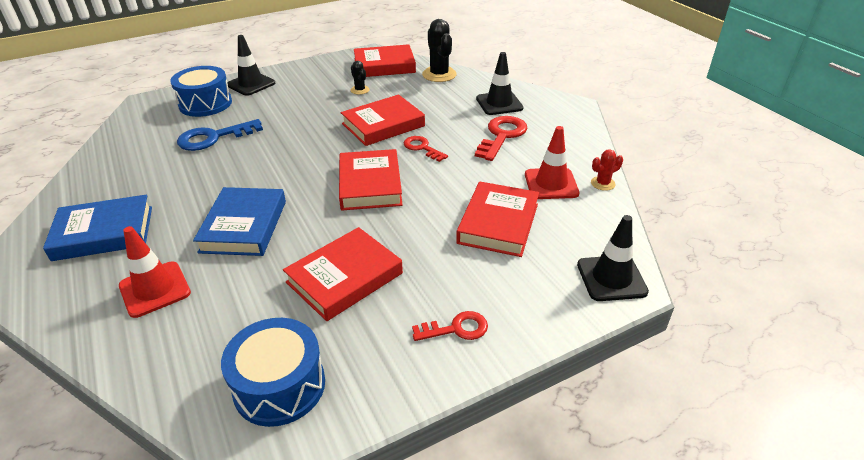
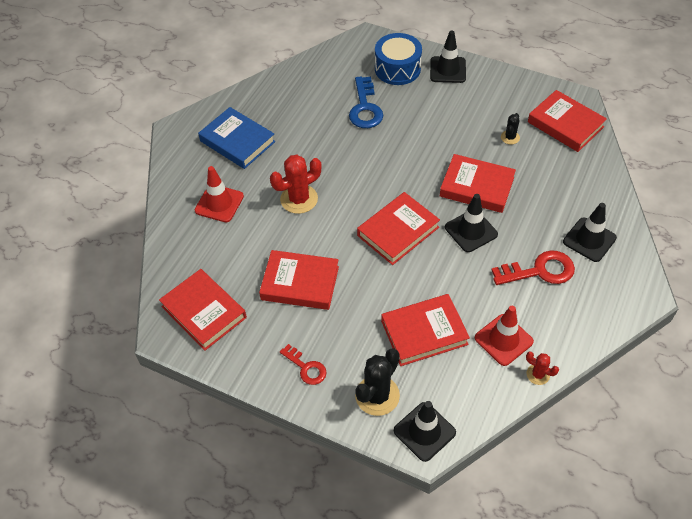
camera: 55 degrees right, 15 degrees up
blue key [177,119,263,151] -> blue key turned 120 degrees counterclockwise [349,77,383,128]
blue book [193,187,286,256] -> red cactus [270,155,321,214]
blue drum [221,318,325,427] -> red book [159,269,247,351]
red key [404,136,448,162] -> black traffic cone [445,194,498,252]
black cactus [422,19,457,82] -> black cactus moved to [355,349,400,416]

